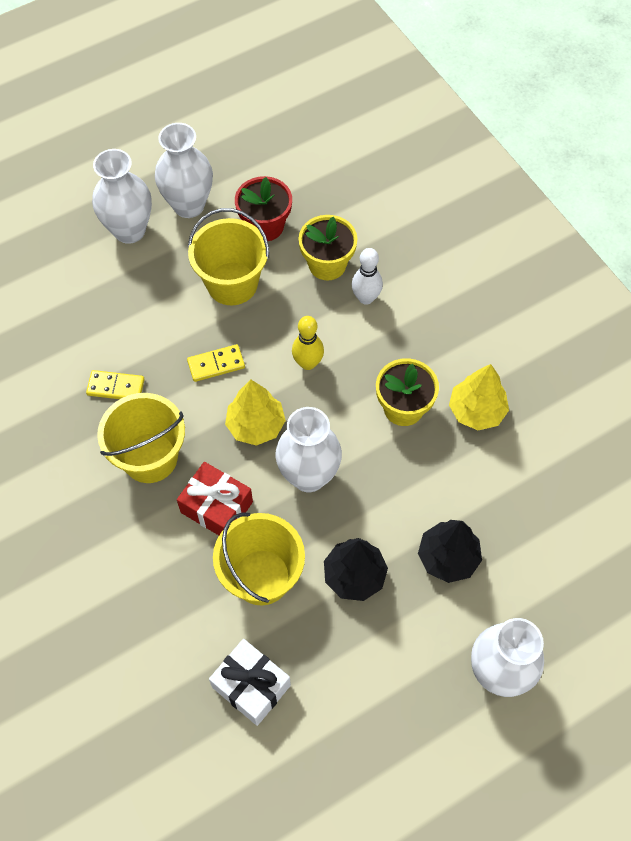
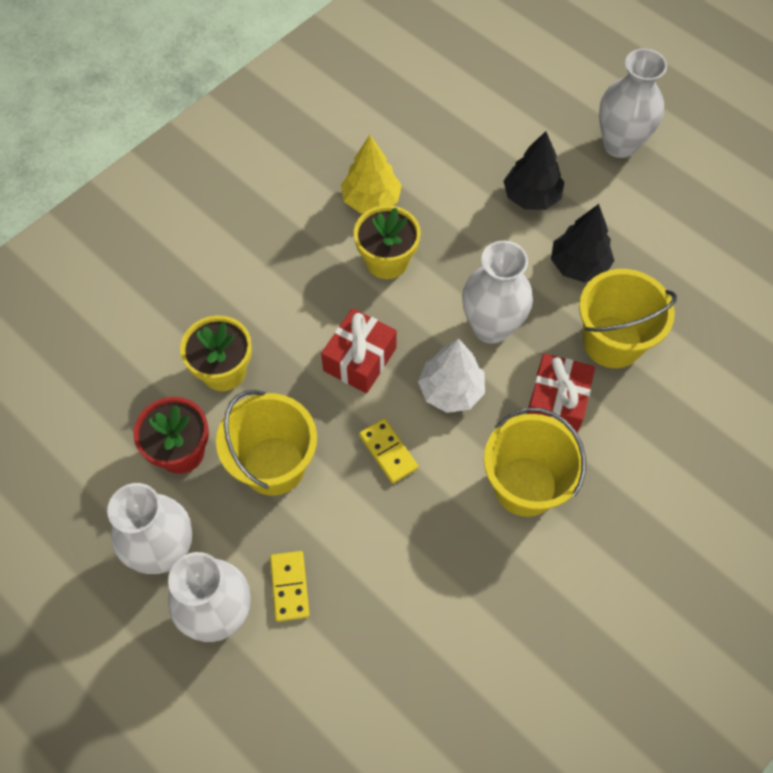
camera: 105 degrees left, 0 degrees up
yellow domino [86,370,145,399] -> yellow domino moved to [270,551,310,622]
white gift [209,639,291,726] -> none
yellow tree [225,380,286,446] -> white tree [418,338,485,413]
yellow bowling pin [292,316,324,370] -> red gift [321,308,397,393]
white bowling pin [351,248,383,305] -> none

